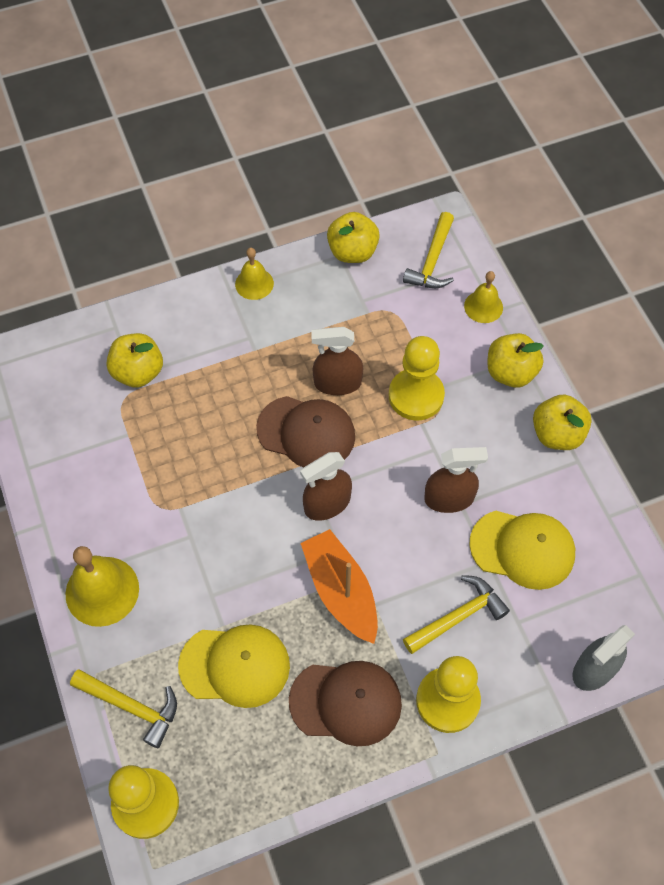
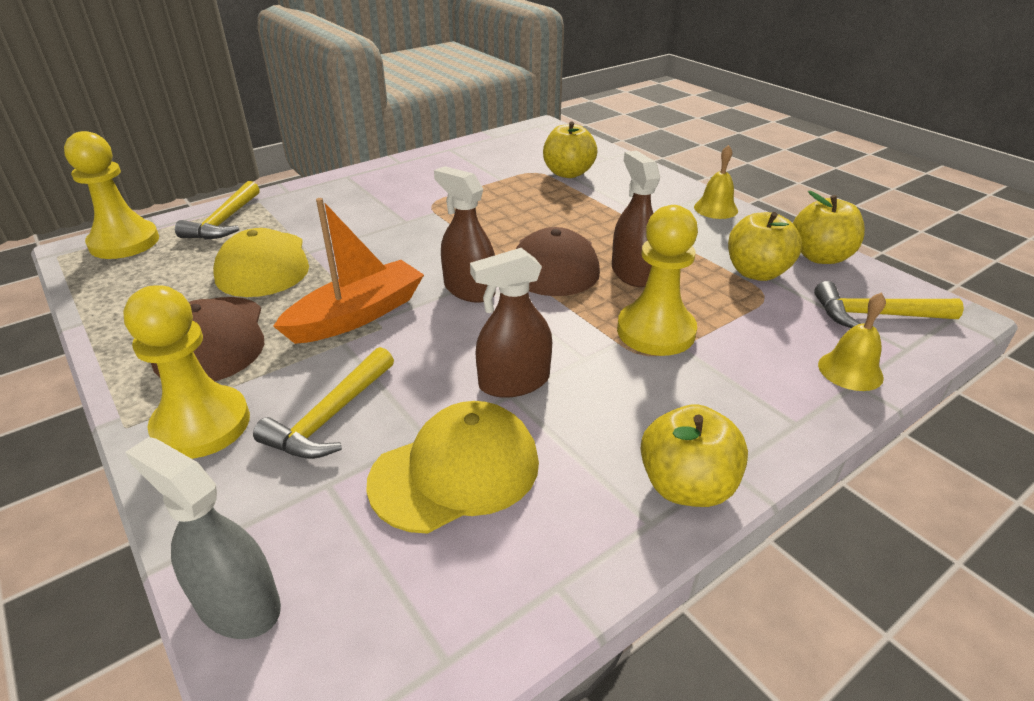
camera: 75 degrees right, 25 degrees down
yellow bell [66,546,139,627] -> none
yellow hammer [403,575,510,654] -> yellow hammer turned 75 degrees clockwise [253,347,394,459]
brown spray bottle [424,447,488,513] -> brown spray bottle turned 90 degrees clockwise [470,248,552,398]
yellow cap [469,511,575,590] -> yellow cap turned 120 degrees counterclockwise [366,401,539,534]
yellow apple [487,333,544,388] -> yellow apple moved to [728,212,802,281]

